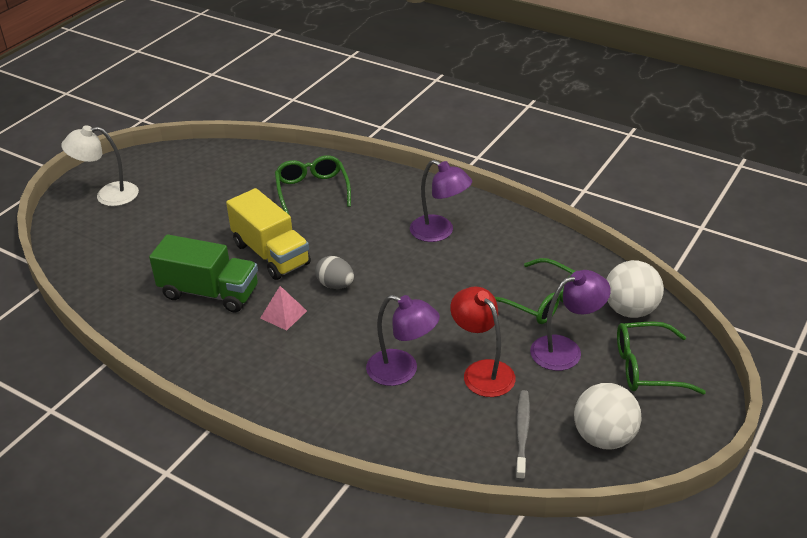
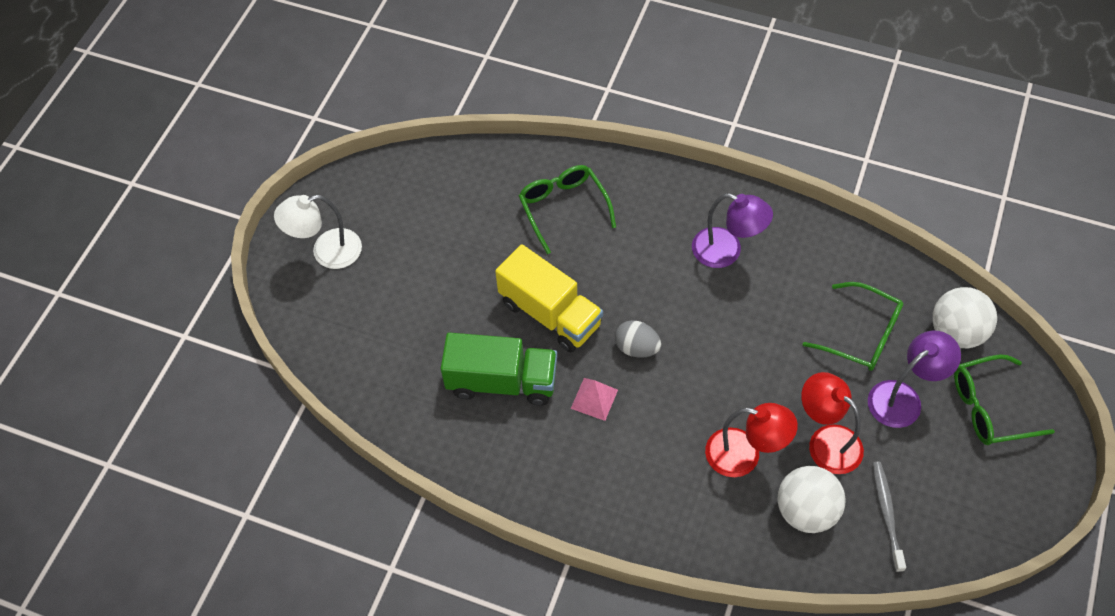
camera: 10 degrees left, 20 degrees up
purple lamp [366,295,440,386] -> red lamp [705,403,798,477]
white ball [574,383,641,450] -> white ball moved to [777,466,846,533]

